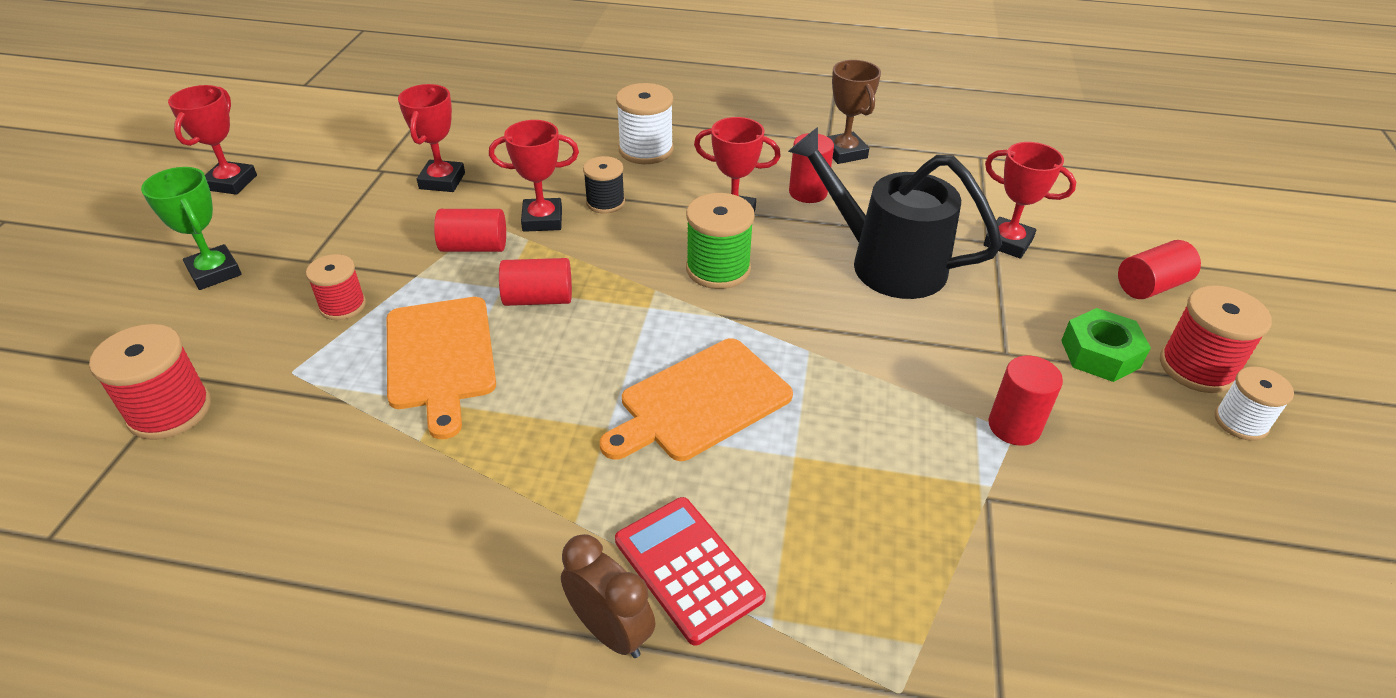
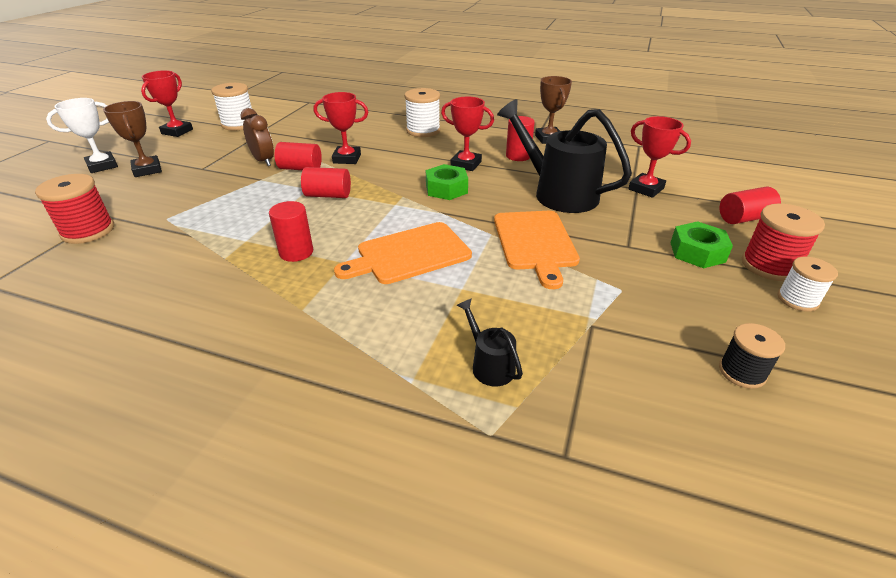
camera: 10 degrees right, 5 degrees down
green trophy [141,167,242,290] -> brown trophy [103,101,162,177]
red spool [306,254,366,320] -> none
orange cutting board [387,297,496,439] -> orange cutting board moved to [494,211,580,289]
red trophy [398,84,465,192] -> none
brown clock [561,534,655,658] -> brown clock moved to [240,108,274,166]
black spool [583,156,625,214] -> black spool moved to [719,323,785,389]
red calculator [615,497,766,646] -> none
green spool [686,193,755,289] -> green nut [426,164,468,200]
red cylinder [988,356,1063,446] -> red cylinder moved to [269,201,313,262]
none -> white trophy [46,98,118,173]
none -> white spool [211,83,252,131]
none -> black watering can [457,299,523,386]

